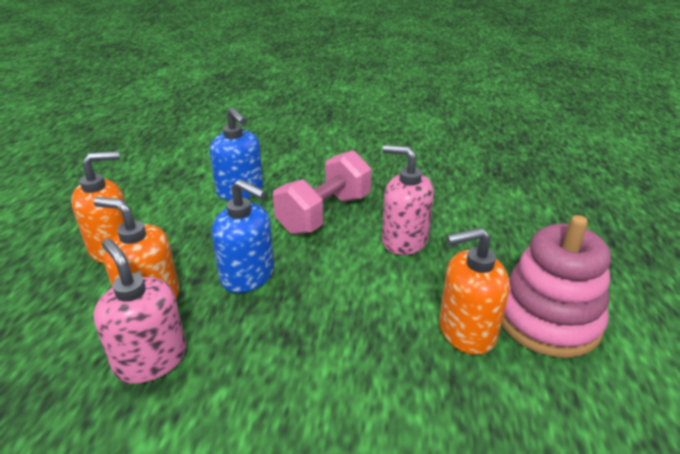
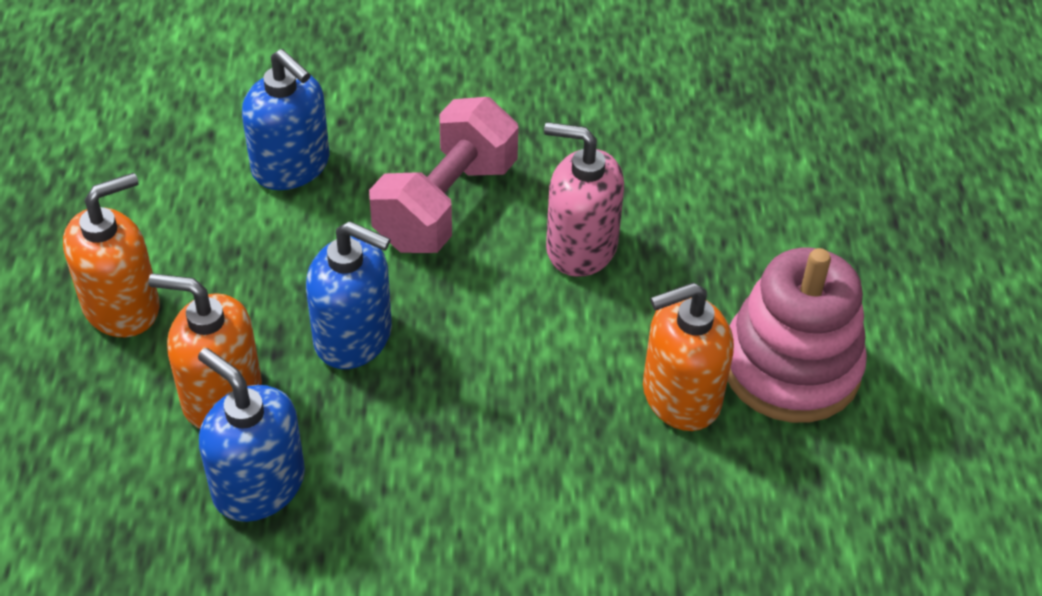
camera: 10 degrees left, 15 degrees up
pink soap dispenser [93,239,186,384] -> blue soap dispenser [198,348,305,522]

